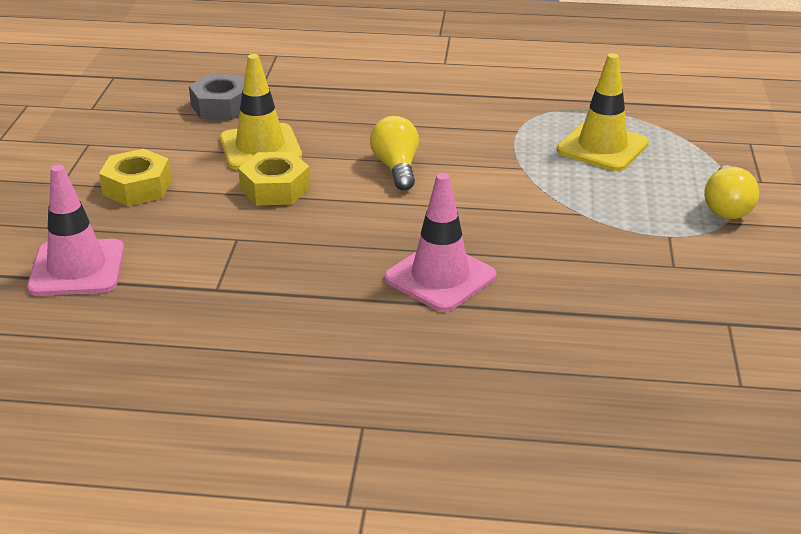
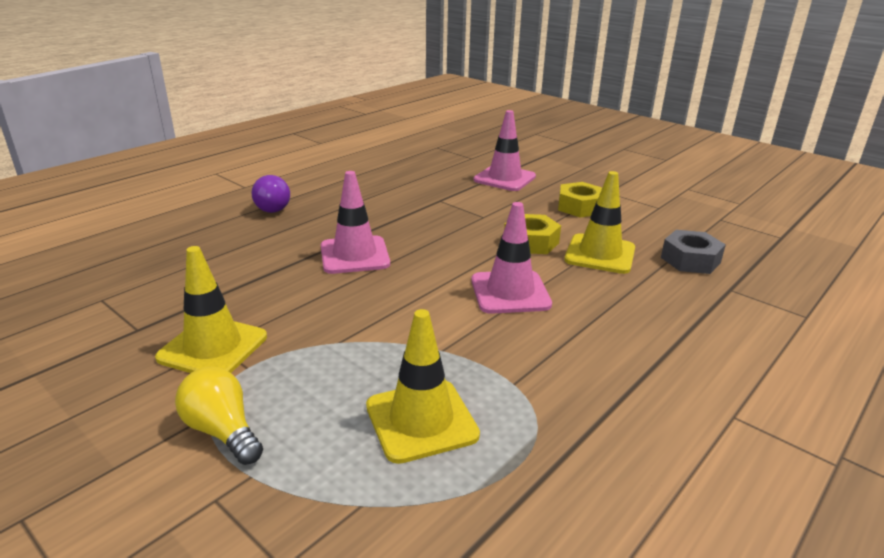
camera: 125 degrees right, 5 degrees down
yellow light bulb [370,116,419,191] -> pink traffic cone [471,202,552,314]
none -> yellow traffic cone [155,246,267,373]
none -> purple light bulb [252,175,290,213]

